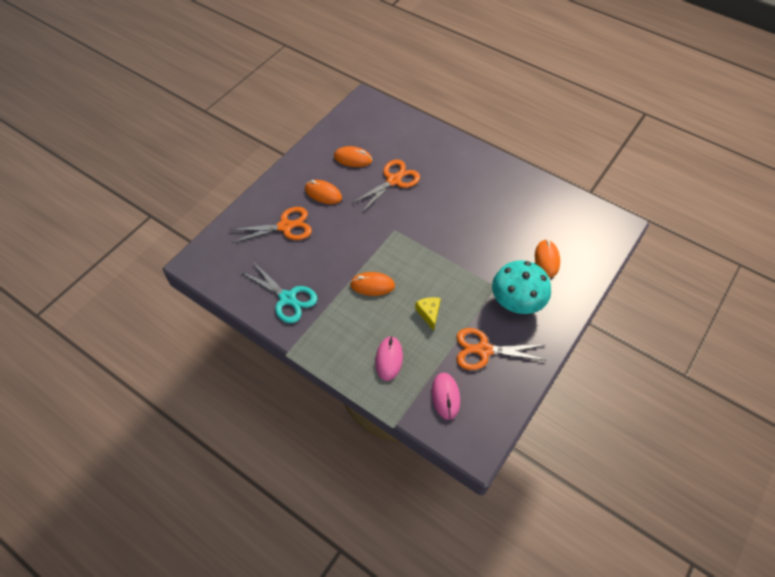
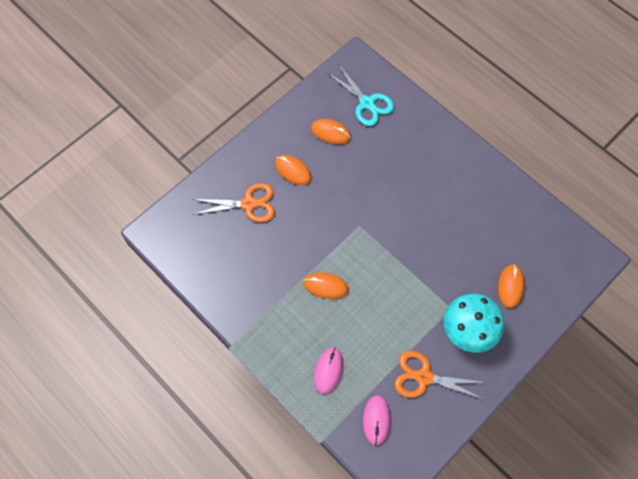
camera: 10 degrees right, 10 degrees up
turquoise scissors [241,262,317,323] -> turquoise scissors moved to [327,64,394,126]
orange scissors [351,159,420,212] -> none
yellow cheese [415,297,441,331] -> none

